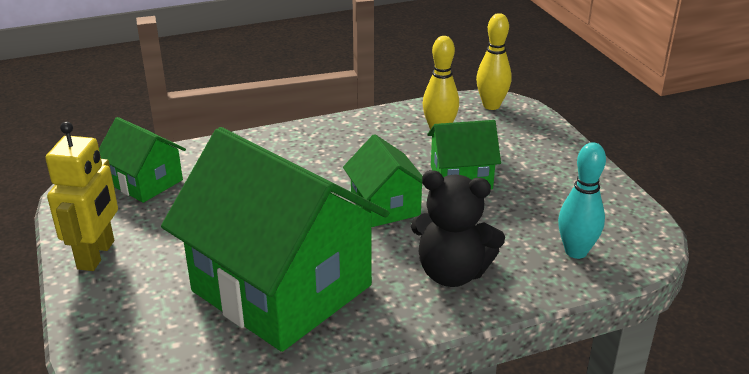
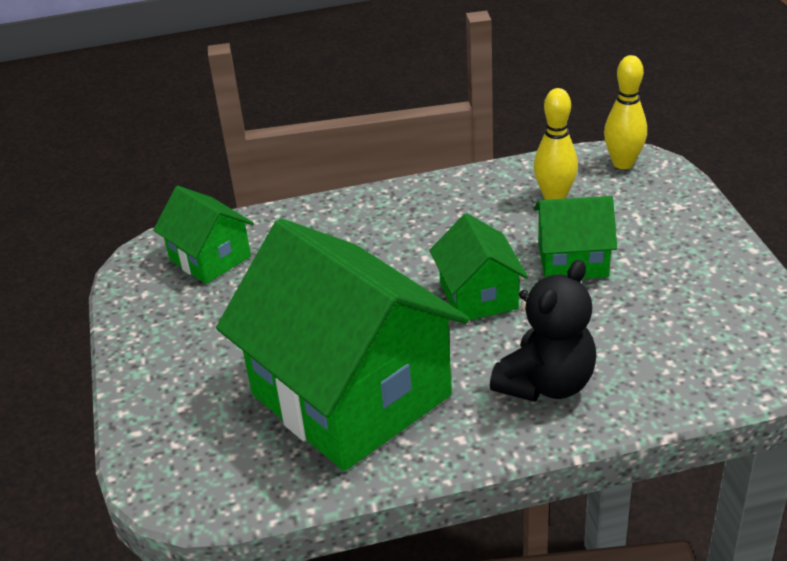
camera: 10 degrees right, 5 degrees up
yellow robot [45,122,118,271] -> none
black teddy bear [411,170,505,287] -> black teddy bear turned 75 degrees counterclockwise [490,260,596,402]
turquoise bowling pin [558,142,606,259] -> none

